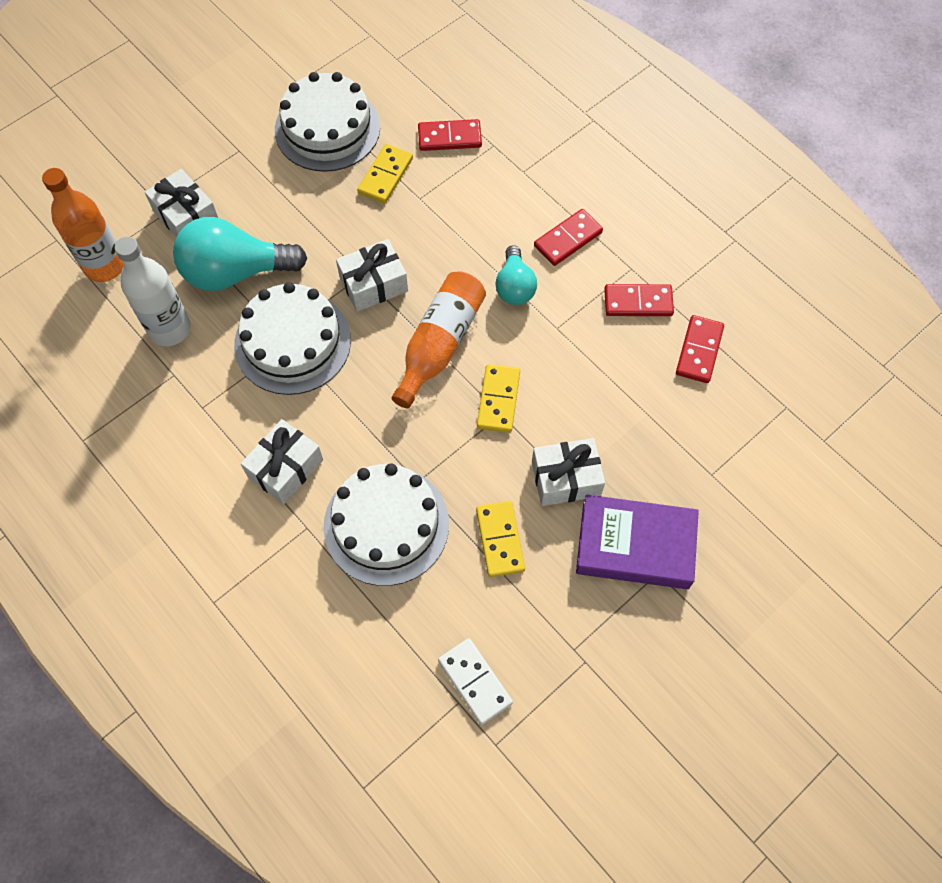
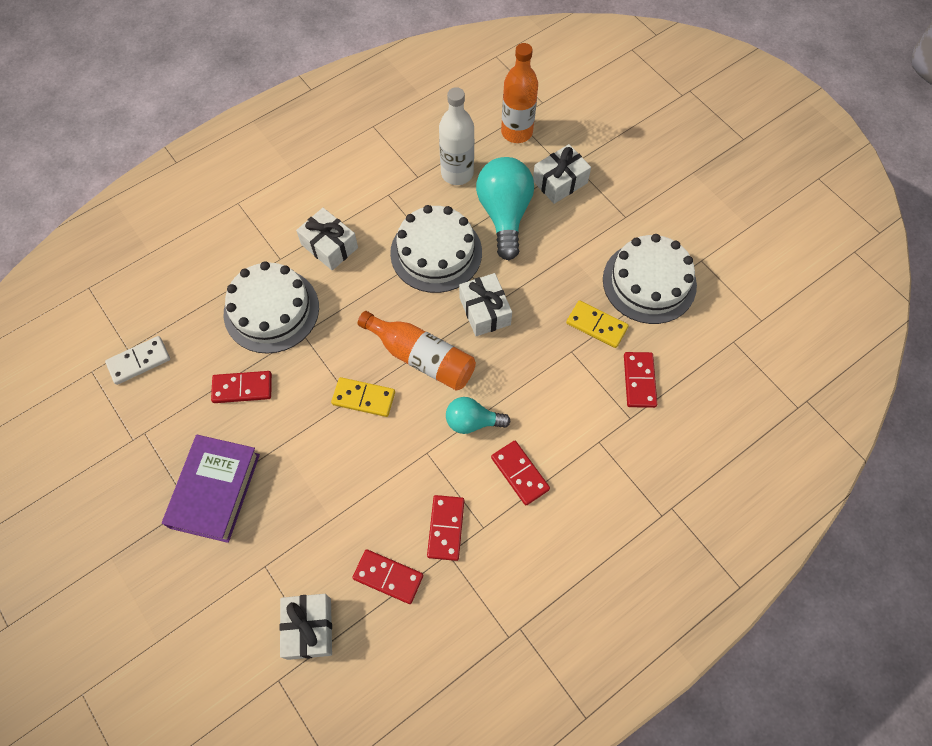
camera: 95 degrees right, 0 degrees up
yellow domino [476,501,525,577] -> red domino [211,371,272,403]
white gift [532,438,605,506] -> white gift moved to [279,594,332,660]

